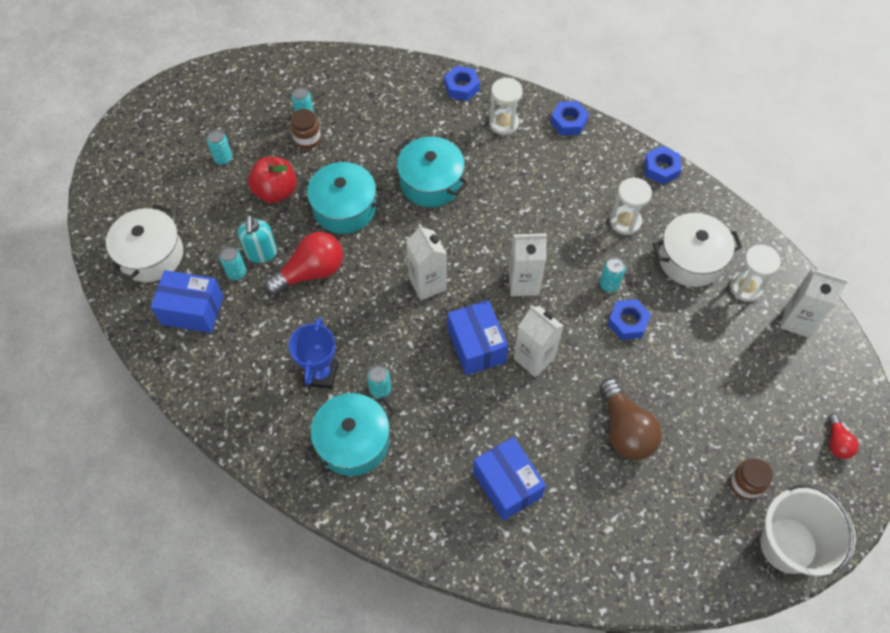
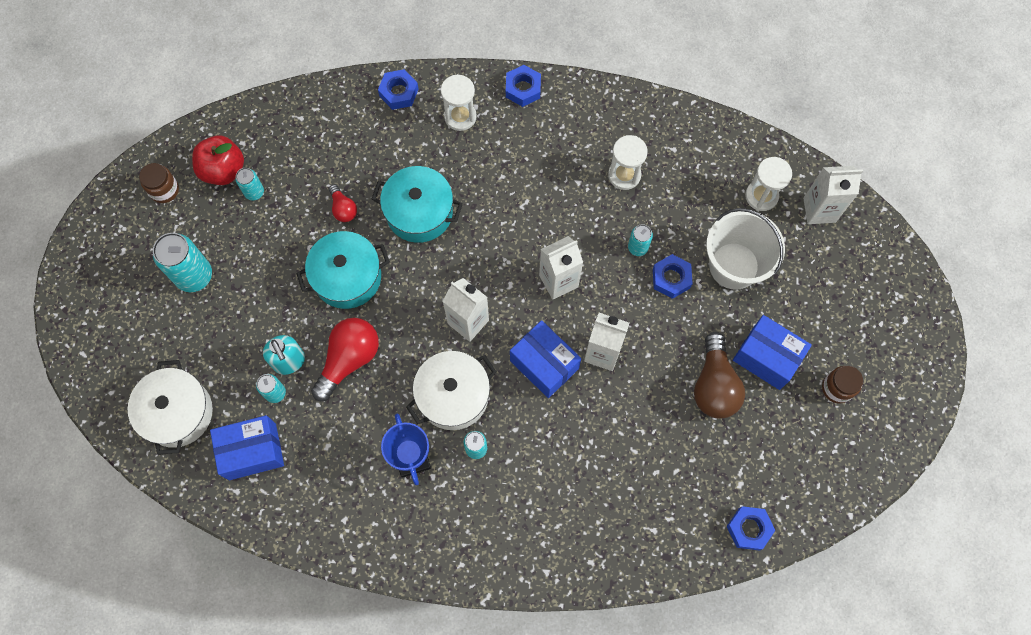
camera: 25 degrees left, 10 degrees up
turquoise can [207,129,232,165] -> turquoise can [153,233,212,292], size x1.86
red apple [248,157,297,203] -> red apple moved to [192,136,244,185]
brown jar [290,109,321,149] -> brown jar moved to [139,163,179,203]
turquoise pot [304,393,396,476] -> none
blue box [473,437,546,521] -> blue box moved to [733,315,812,390]
brown light bulb [599,378,662,460] -> brown light bulb turned 45 degrees clockwise [694,332,745,419]
blue nut [644,146,682,185] -> blue nut moved to [727,506,776,551]
white pot [653,213,742,287] -> white pot moved to [406,351,497,430]
white bucket [760,484,856,576] -> white bucket moved to [706,208,785,290]
red light bulb [828,414,859,459] -> red light bulb moved to [329,184,357,222]

